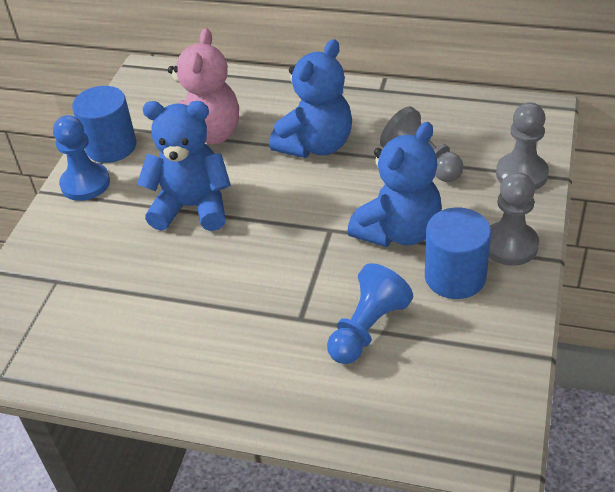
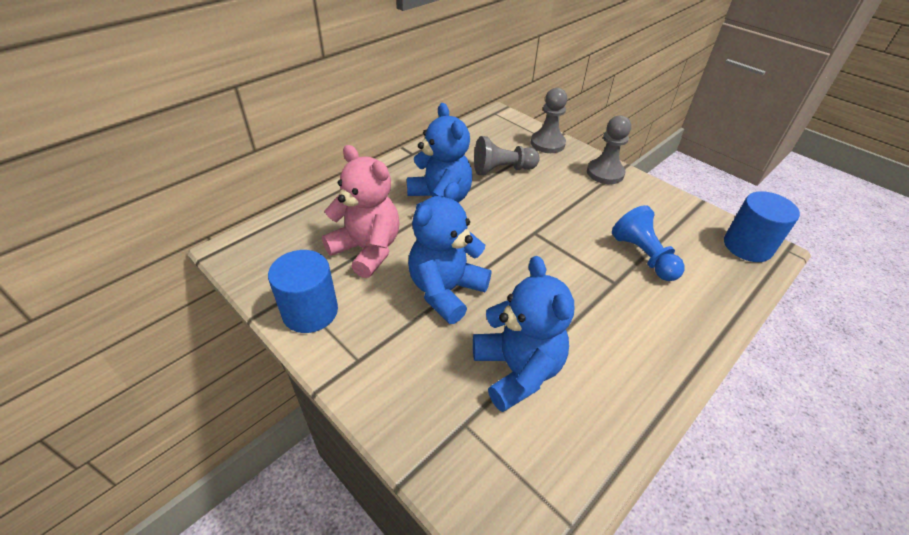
camera: 65 degrees left, 0 degrees up
blue pawn [53,115,110,201] -> none
blue teddy bear [348,122,442,247] -> blue teddy bear moved to [473,256,574,412]
blue cylinder [425,208,491,299] -> blue cylinder moved to [724,191,800,262]

